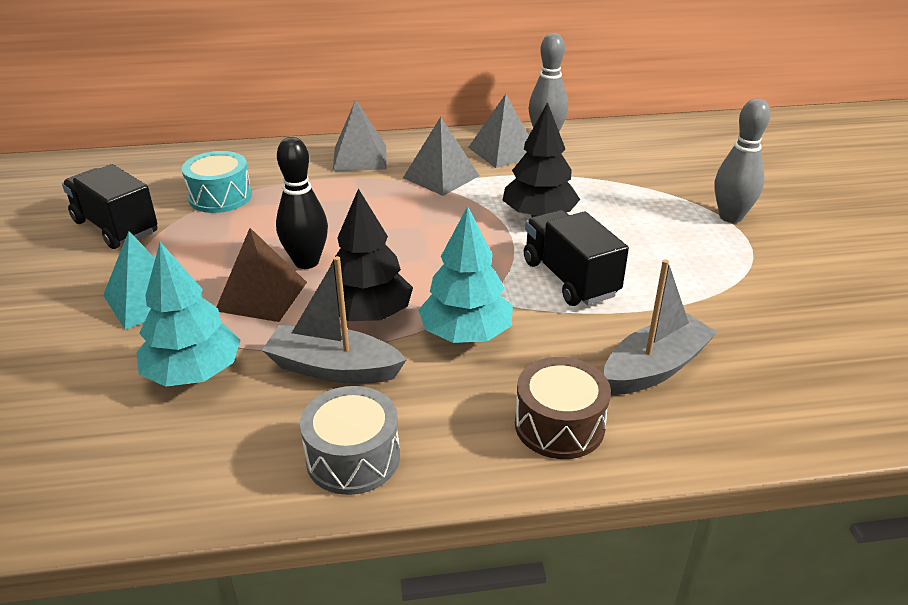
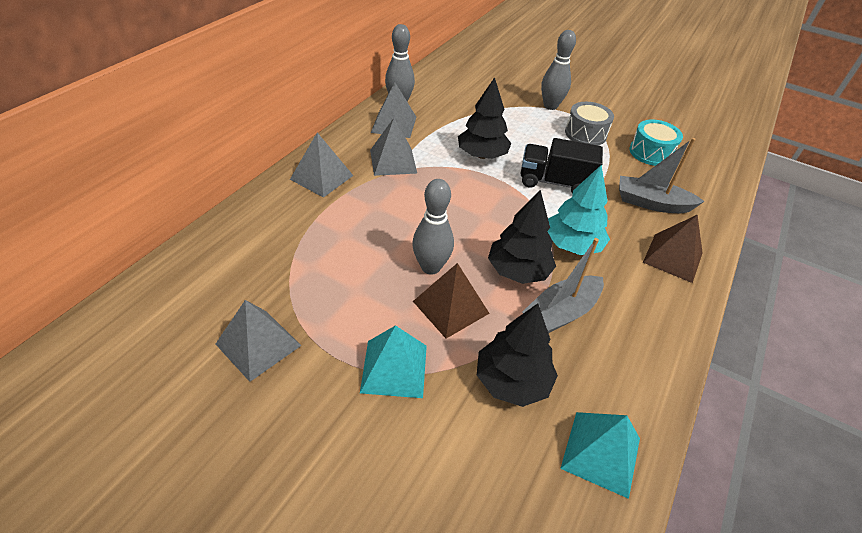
camera: 55 degrees left, 10 degrees up
black truck [62,164,157,249] -> grey pyramid [216,300,301,382]
turquoise tree [137,242,241,387] -> black tree [477,303,558,407]
turquoise drum [182,151,252,213] -> turquoise drum moved to [629,120,683,166]
black bowling pin [276,137,328,269] -> grey bowling pin [412,179,454,275]
grey drum [300,386,400,495] -> grey drum moved to [565,102,614,145]
brown drum [515,357,611,459] -> brown pyramid [643,214,703,283]
grey boat [604,259,718,395] -> grey boat turned 75 degrees counterclockwise [619,138,705,213]
none -> turquoise pyramid [560,412,640,499]

